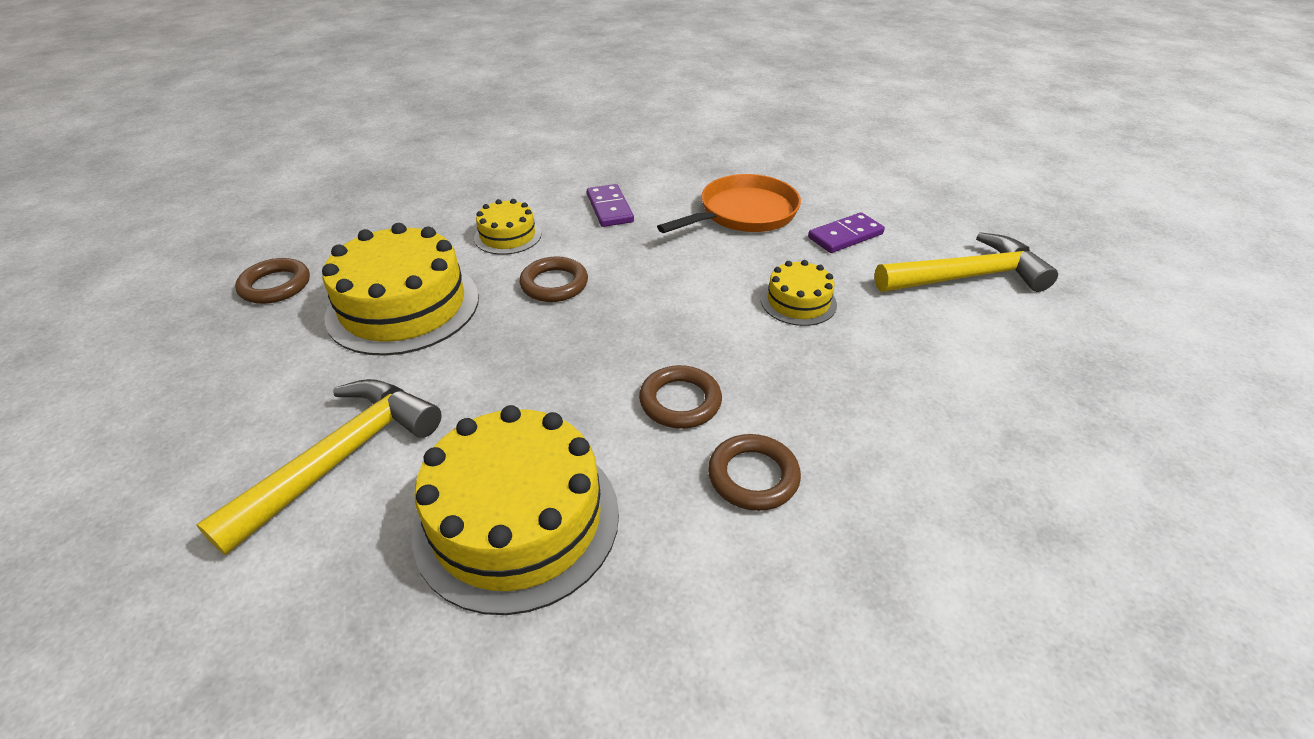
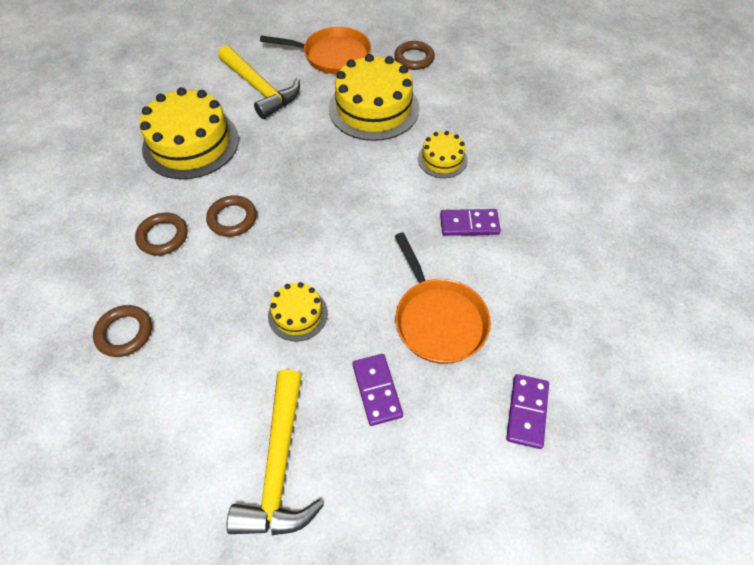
camera: 105 degrees right, 15 degrees up
brown ring [519,256,588,302] -> brown ring moved to [93,305,152,357]
none -> orange pan [260,27,371,74]
none -> purple domino [506,374,549,449]

